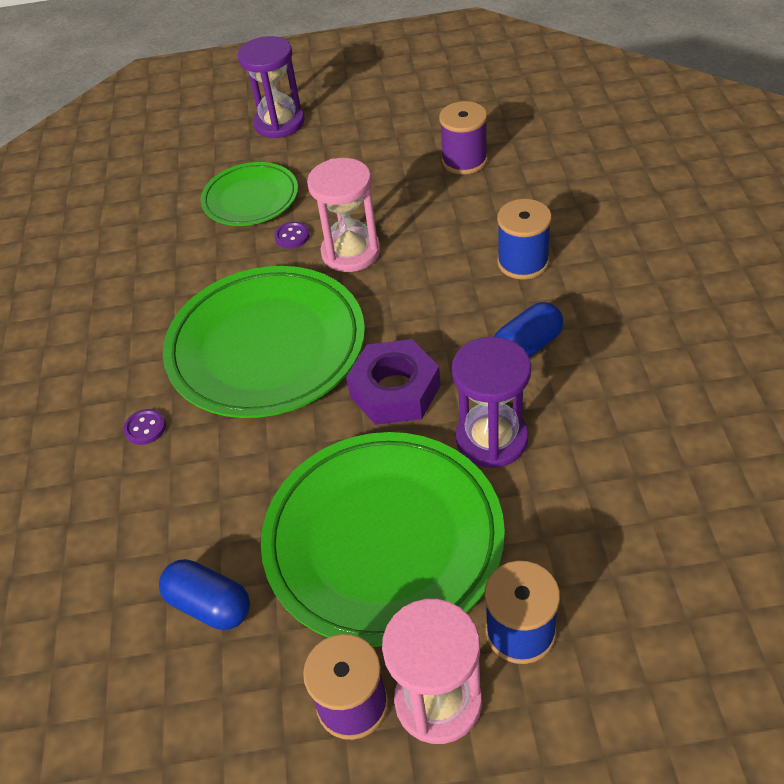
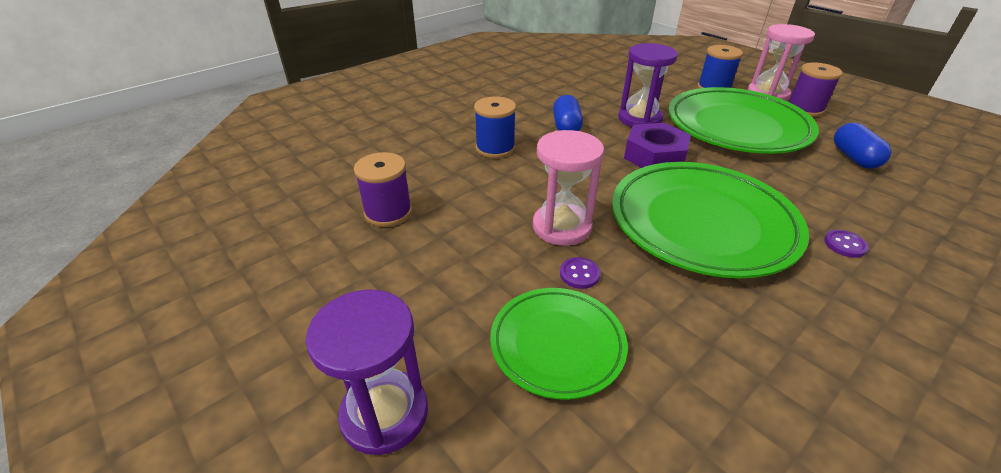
camera: 130 degrees left, 10 degrees down
blue capsule [494,302,563,358] -> blue capsule turned 75 degrees clockwise [553,95,583,131]

